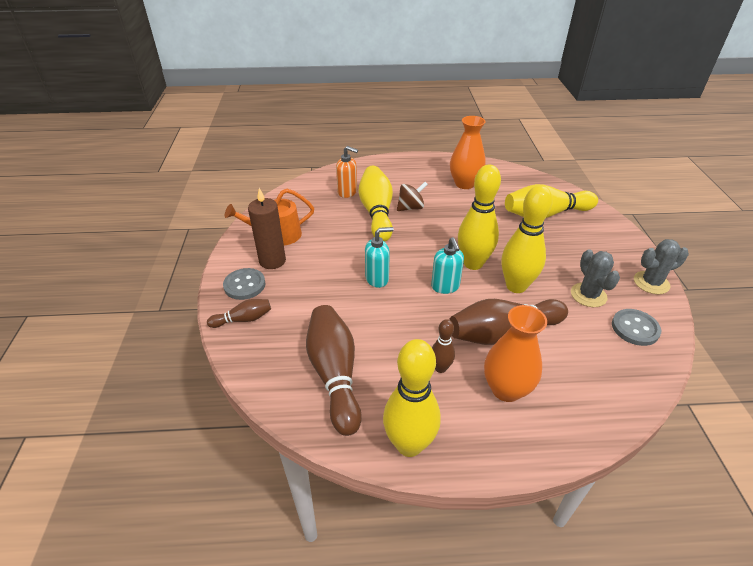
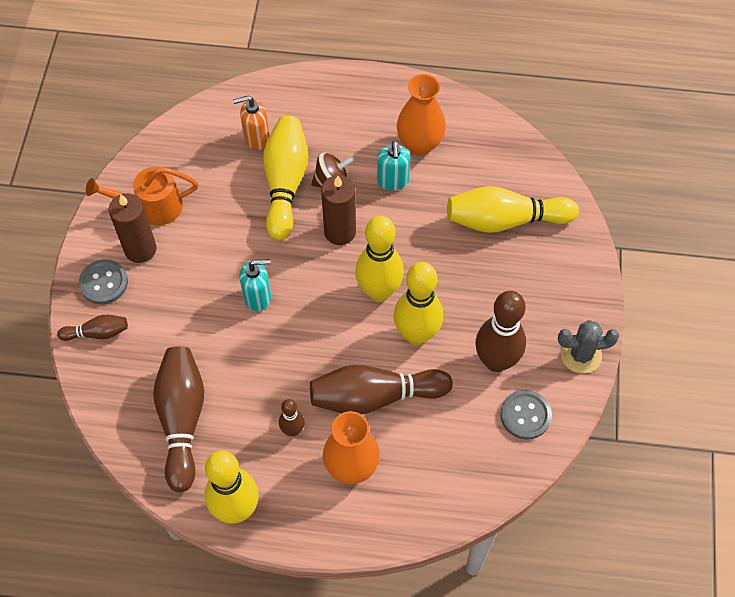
camera: 10 degrees right, 20 degrees up
orange soap dispenser [336,146,358,198] -> orange soap dispenser turned 135 degrees clockwise [233,96,269,150]
turquoise soap dispenser [431,237,464,294] -> turquoise soap dispenser moved to [377,141,410,191]
grey cactus [571,249,620,307] -> brown bowling pin [475,291,526,372]
none -> brown candle [321,175,356,245]

